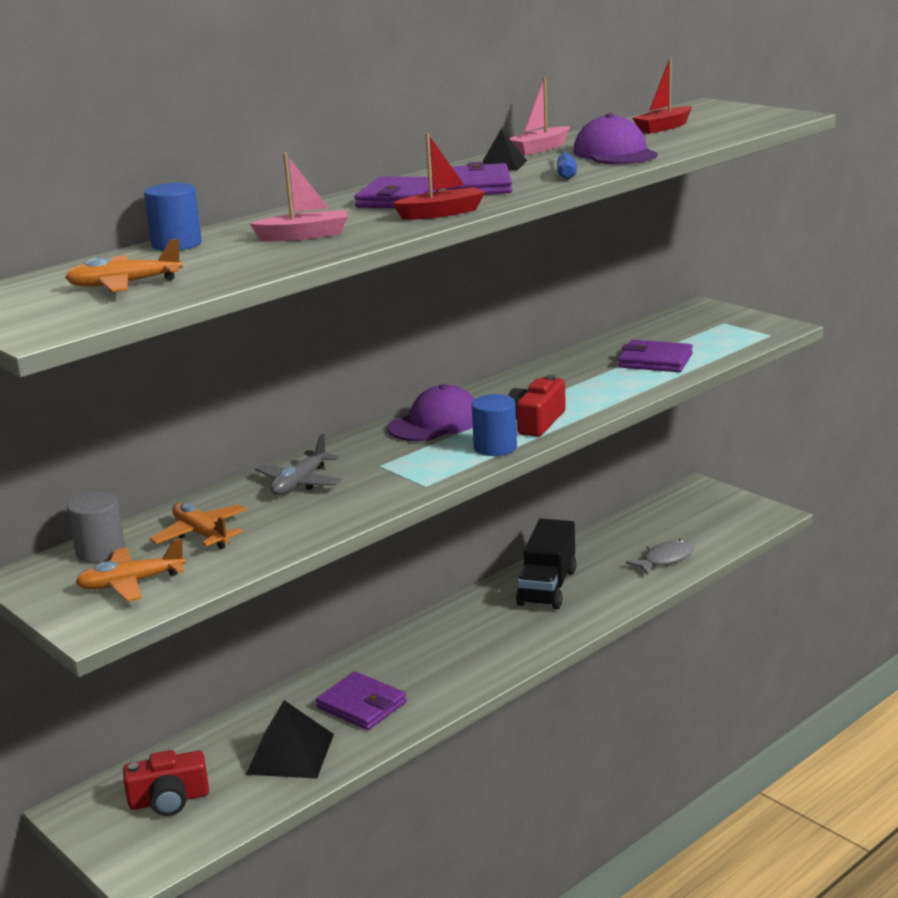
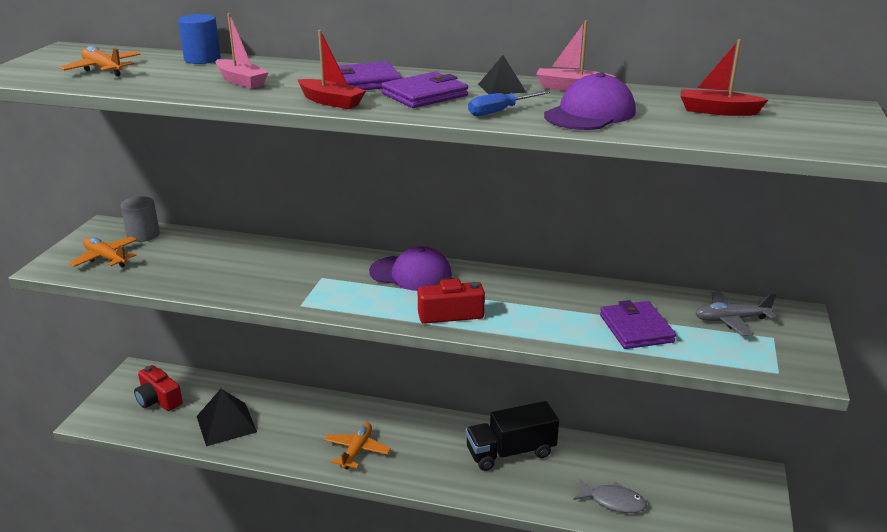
camera: 55 degrees right, 5 degrees up
orange plane [150,502,247,549] -> orange plane moved to [324,423,391,469]
grey plane [255,434,343,495] -> grey plane moved to [695,291,777,336]
purple wallet [316,672,407,730] -> none
blue cylinder [472,394,517,456] -> none

